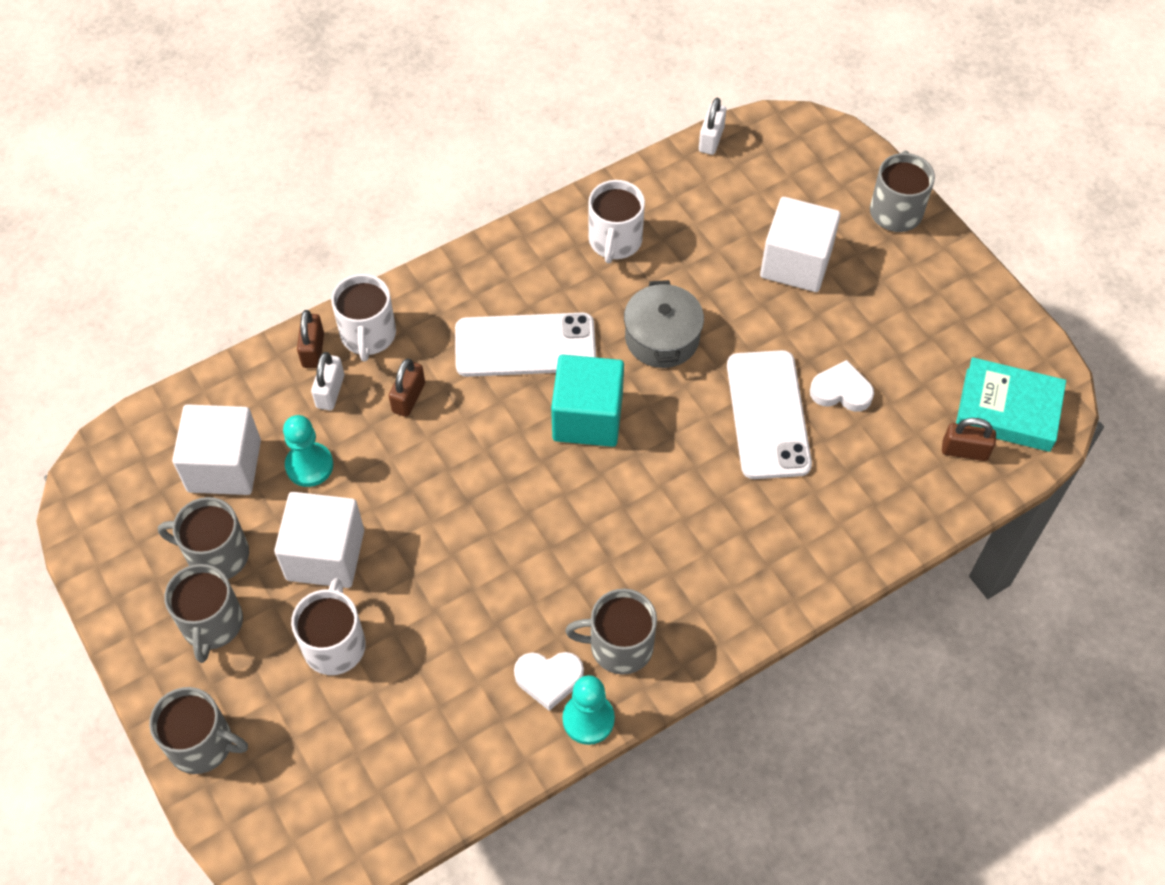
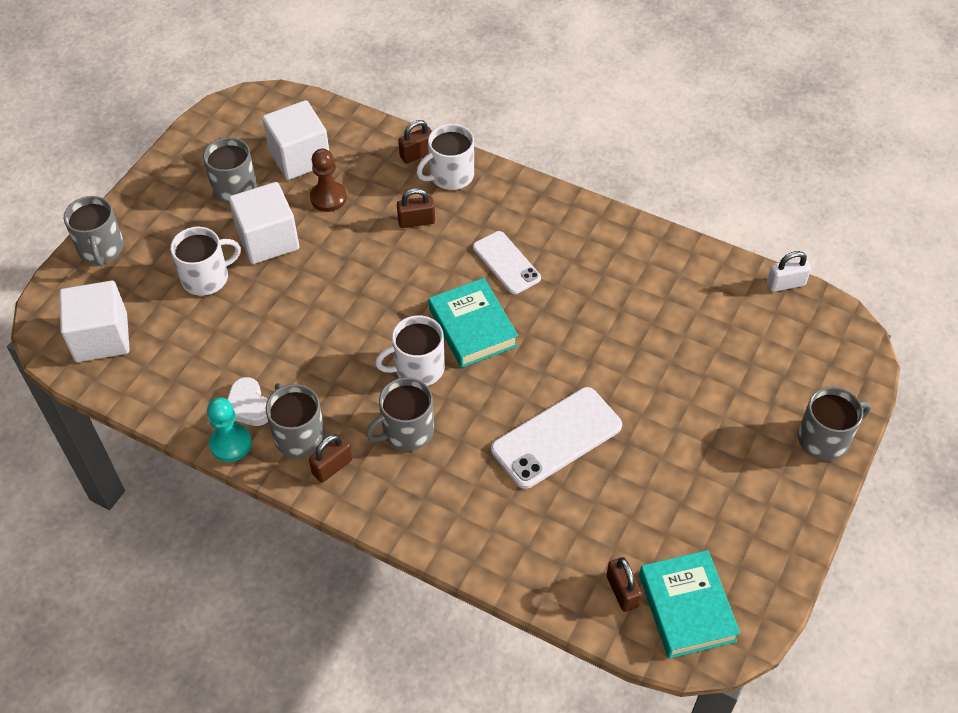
camera: 60 degrees right, 5 degrees down
grey mug [164,564,243,663] -> grey mug moved to [366,377,434,451]
turquoise pawn [283,415,333,487] -> brown pawn [310,148,347,212]
white padlock [311,352,344,411] -> none
white phone [455,313,596,377] -> white phone [473,231,541,294], size x0.66
turquoise cube [551,355,624,447] -> turquoise book [429,278,518,368]
white mug [588,180,645,263] -> white mug moved to [375,315,445,386]
grey pot [624,280,704,368] -> none
white cube [760,197,841,292] -> white cube moved to [59,281,130,362]
white heart [810,360,874,412] -> none
none -> brown padlock [309,434,352,483]

